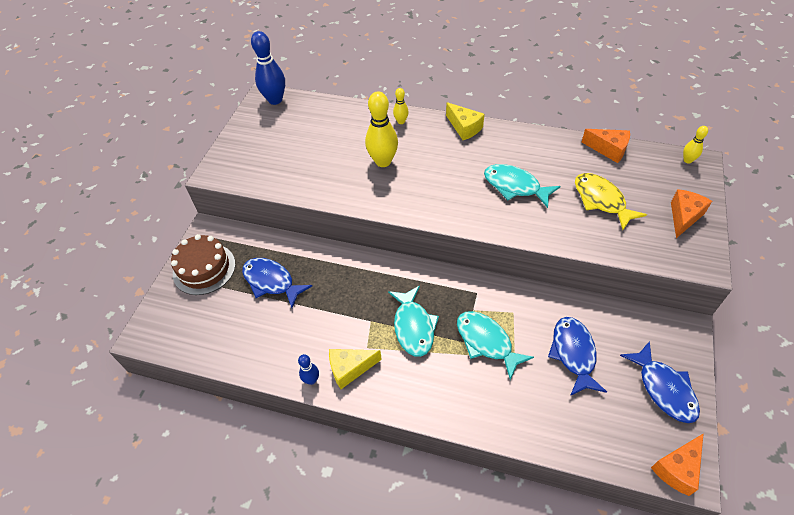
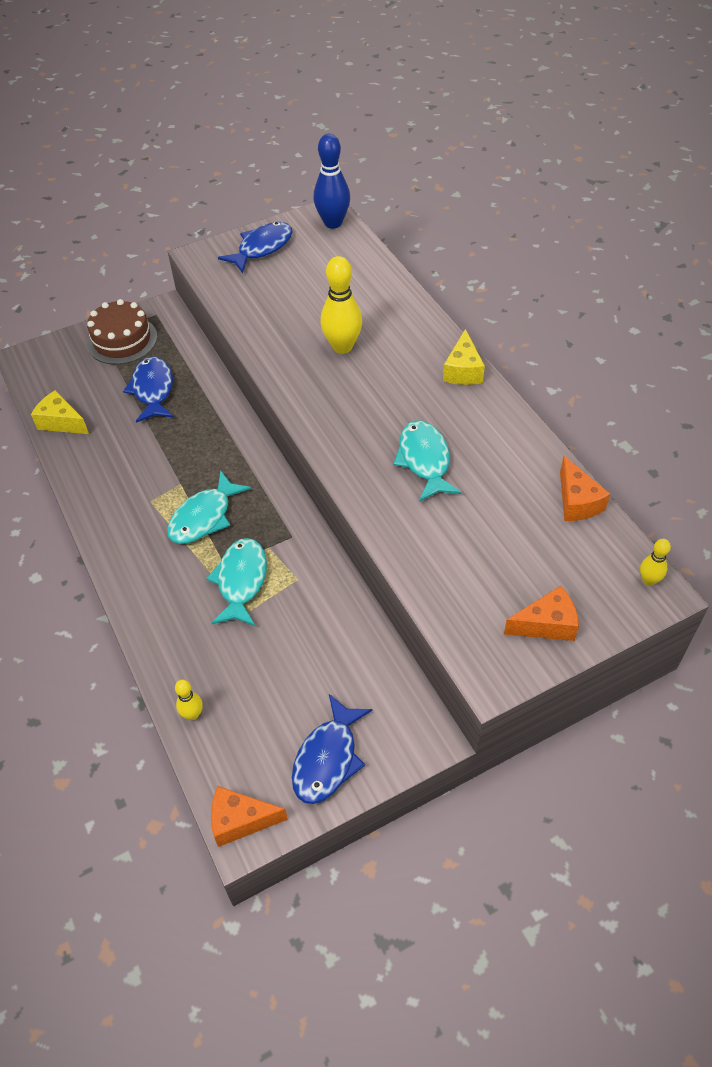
camera: 45 degrees right, 0 degrees up
blue bowling pin [298,354,319,385] -> none
yellow cheese [329,349,382,389] -> yellow cheese moved to [31,390,89,434]
yellow bowling pin [393,88,409,124] -> yellow bowling pin moved to [175,679,203,720]
blue fish [548,317,607,396] -> blue fish moved to [218,222,293,274]
yellow fish [575,173,647,230] -> none

